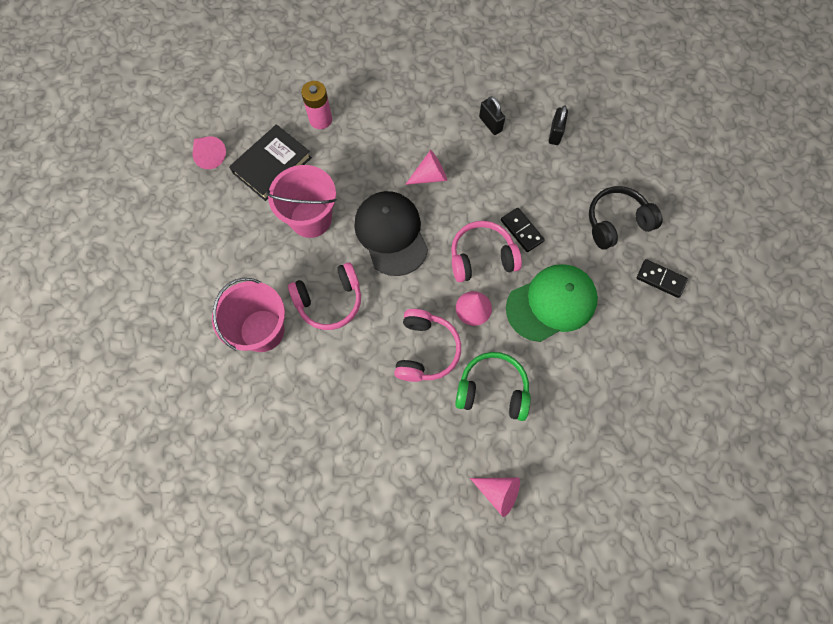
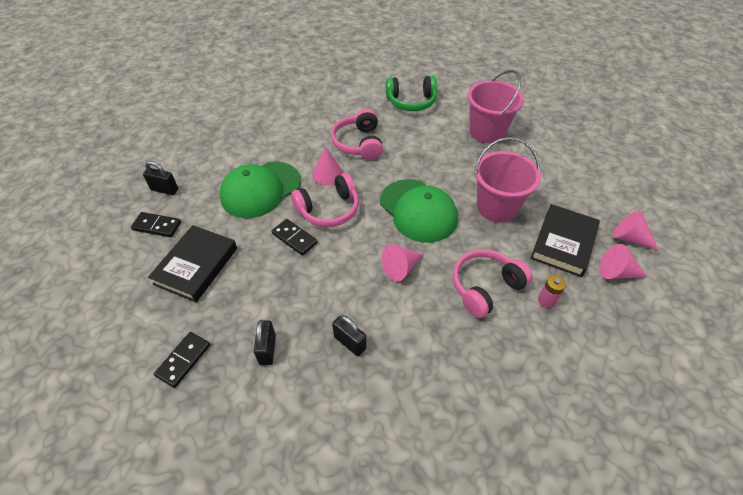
camera: 165 degrees right, 20 degrees down
pink headphones [288,262,361,330] -> pink headphones moved to [453,249,533,318]
pink battery [301,81,332,129] -> pink battery [538,275,566,308], size x0.64
black cap [354,191,428,276] -> green cap [380,179,458,243]
green headphones [455,352,531,421] -> green headphones moved to [386,76,437,111]
pink cone [470,478,520,517] -> pink cone moved to [599,244,648,279]
black headphones [589,186,663,250] -> black book [148,225,237,302]
none -> black padlock [143,161,178,195]
none -> black domino [154,332,210,388]

